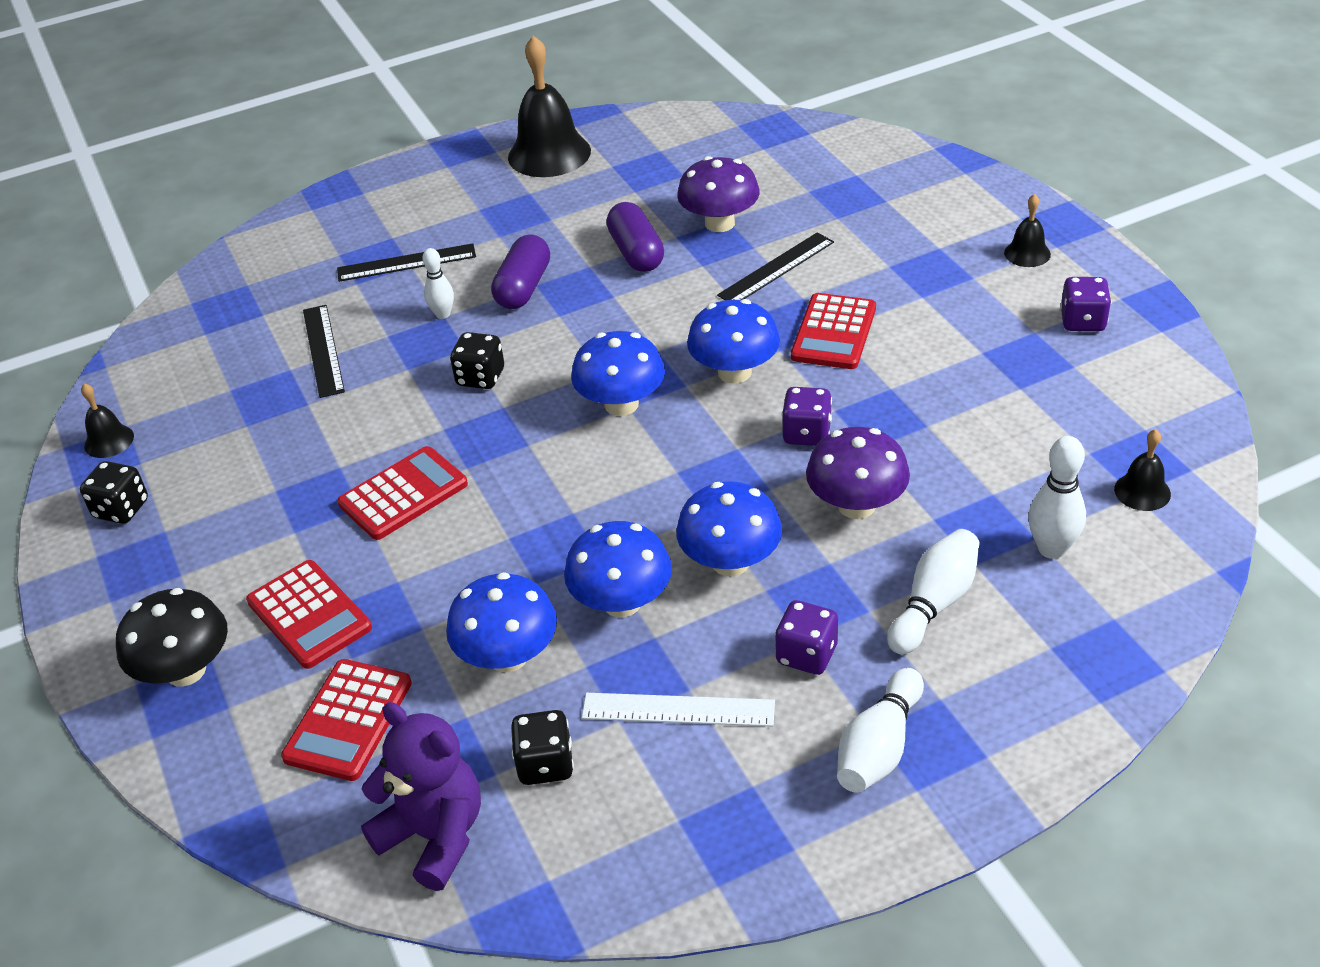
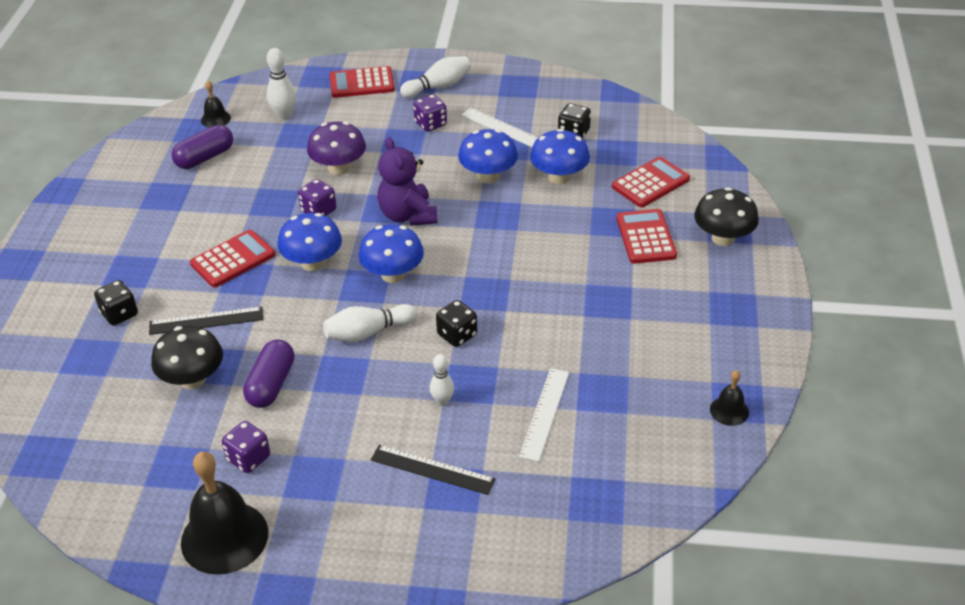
camera: 150 degrees left, 0 degrees up
black dice [80,461,148,524] -> black dice moved to [94,280,138,326]
black ruler [303,305,345,398] -> white ruler [519,368,569,462]
red calculator [337,446,468,540] -> red calculator moved to [330,66,395,98]
purple teddy bear [361,702,481,891] -> purple teddy bear moved to [377,137,438,226]
purple capsule [491,234,550,309] -> purple capsule moved to [171,125,233,169]
blue mushroom [676,482,782,576] -> none
purple mushroom [677,156,760,232] -> black mushroom [151,326,223,389]
white bowling pin [887,529,979,654] -> white bowling pin moved to [323,304,417,342]
black bell [1004,194,1051,267] -> none
purple dice [1060,277,1112,331] -> purple dice moved to [222,421,270,473]

